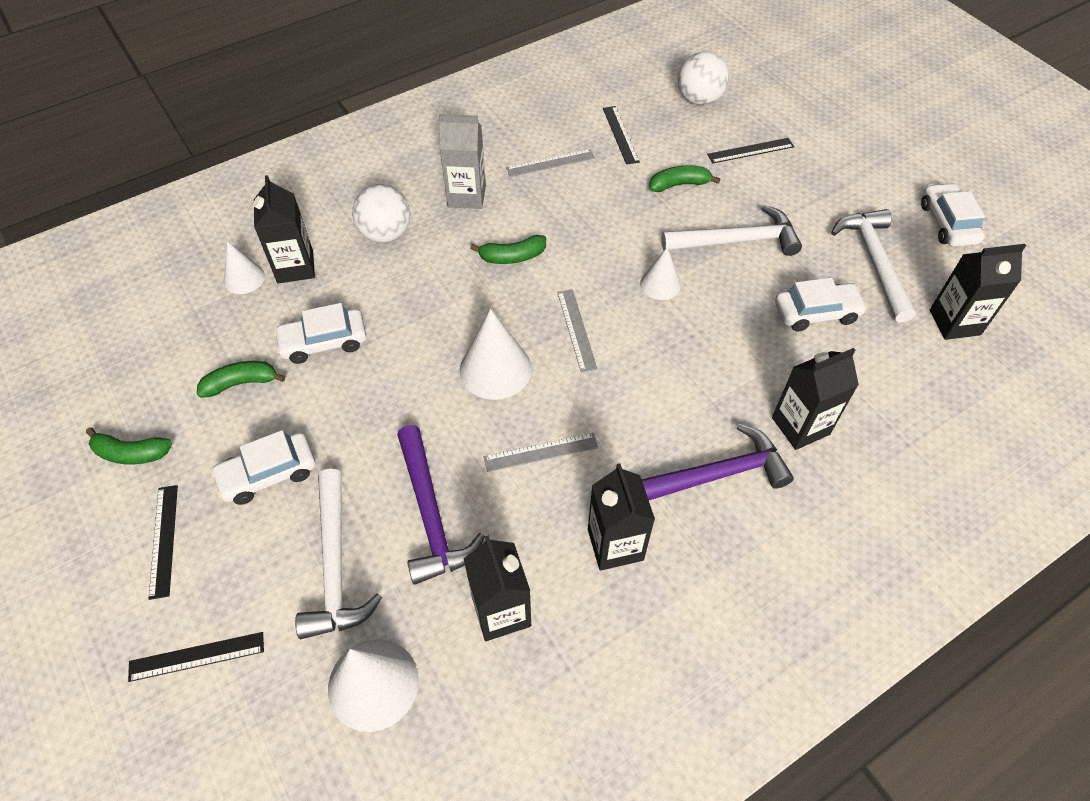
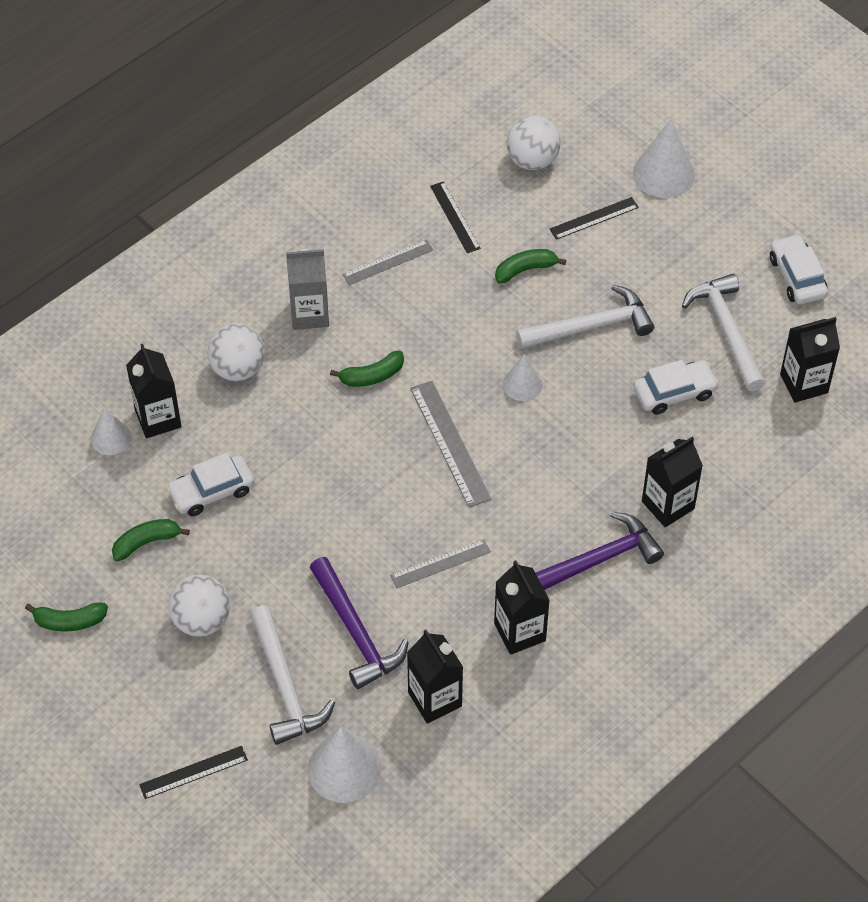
camera: 10 degrees left, 0 degrees up
black ruler [149,485,178,600] -> none
white car [211,430,316,505] -> white ball [168,575,230,637]
white cone [460,309,532,400] -> white cone moved to [633,119,695,198]
grey ruler [557,289,597,373] -> grey ruler [410,381,491,507], size x1.54

